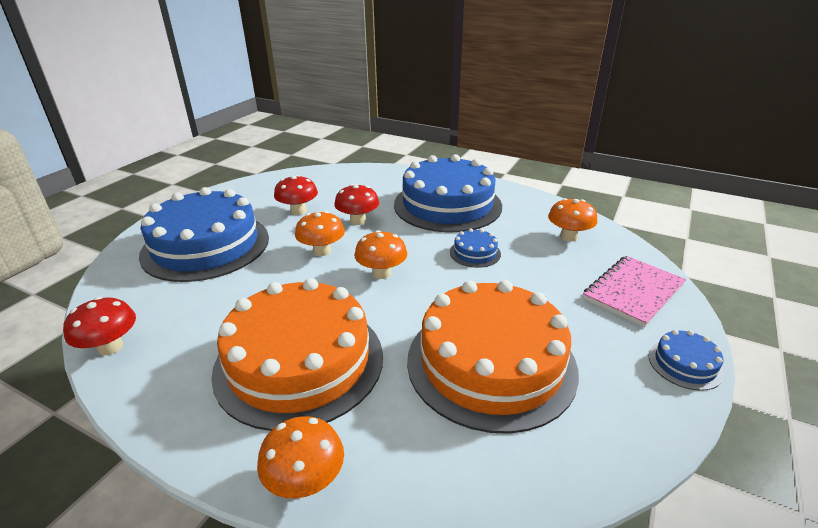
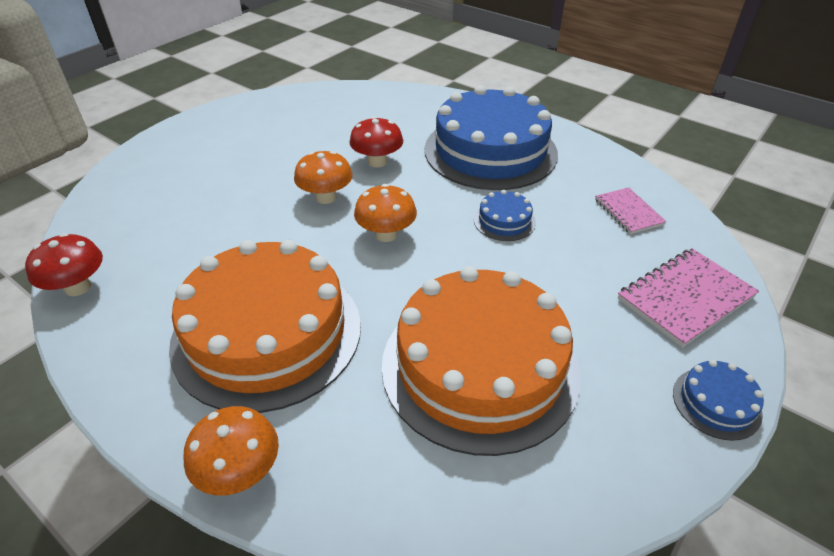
camera: 10 degrees right, 10 degrees up
blue cake [139,187,269,282] -> none
red mushroom [274,175,318,215] -> none
orange mushroom [548,198,597,242] -> pink notebook [595,187,667,234]

